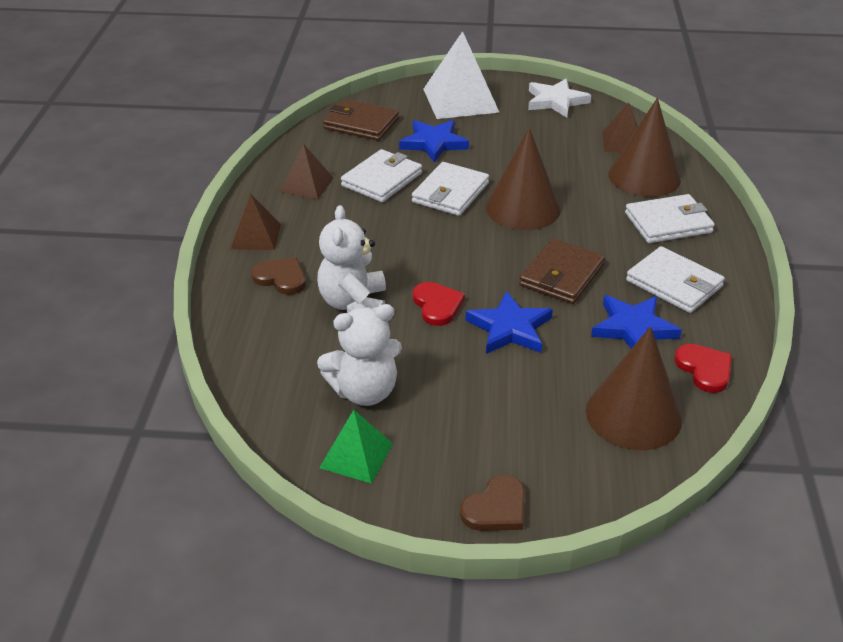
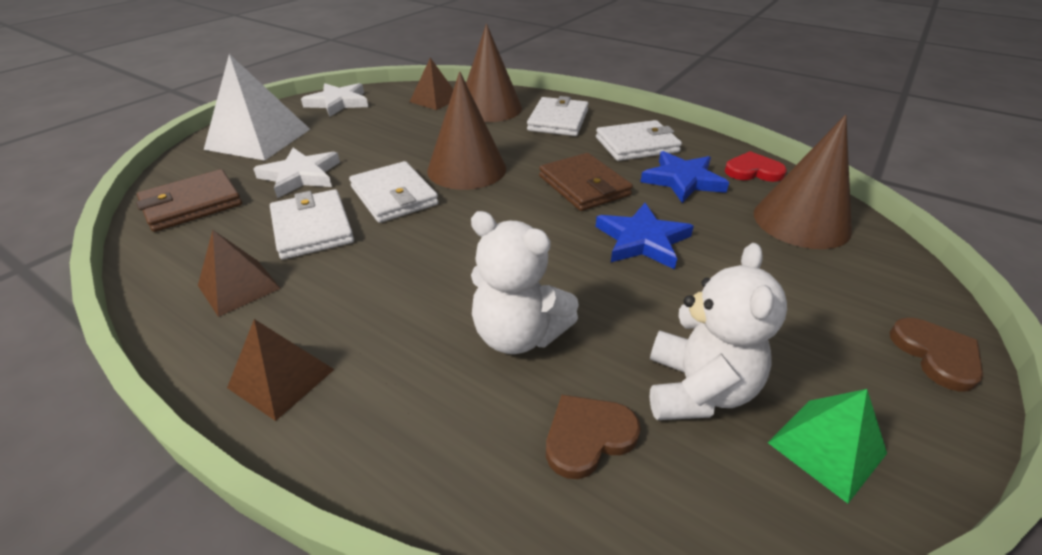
camera: 60 degrees left, 0 degrees up
brown heart [251,257,306,295] -> brown heart moved to [546,395,641,479]
blue star [399,120,469,163] -> white star [253,148,340,198]
red heart [413,282,465,326] -> none

